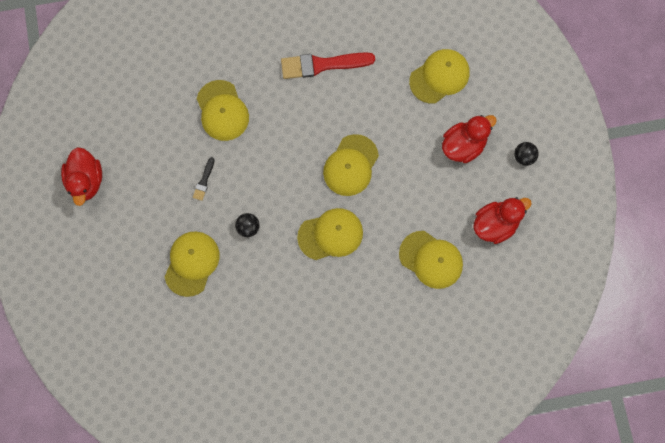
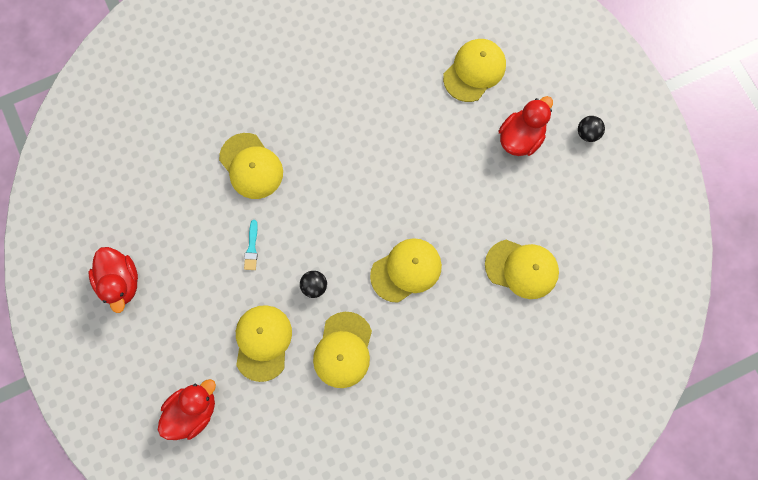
camera: 15 degrees left, 0 degrees up
black brush [193,157,215,201] -> turquoise brush [244,220,258,270]
red brush [281,52,375,79] -> none
yellow cap [323,134,379,196] -> yellow cap moved to [313,312,372,388]
red duck [473,197,532,244] -> red duck moved to [158,379,216,440]

